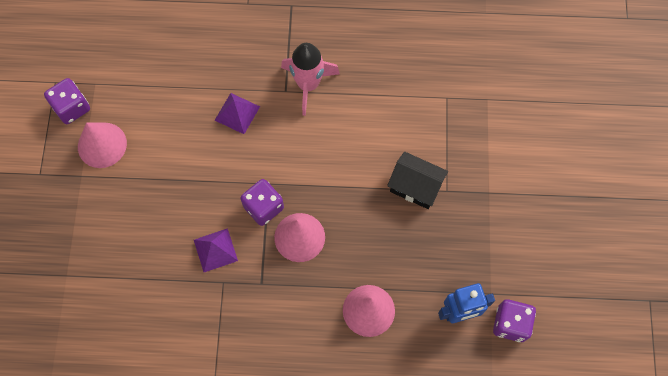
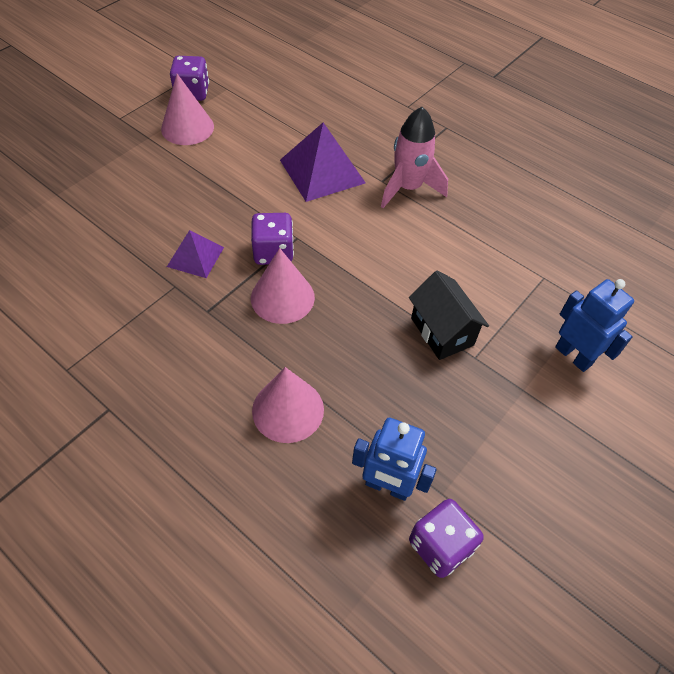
camera: 35 degrees right, 15 degrees down
purple pyramid [215,93,260,134] -> purple pyramid [280,122,366,202], size x1.70
none -> blue robot [555,279,634,372]

